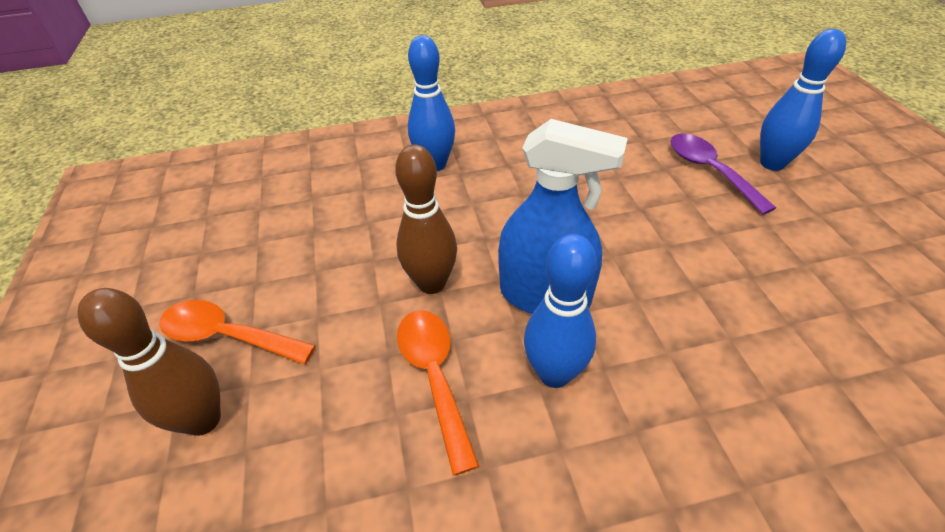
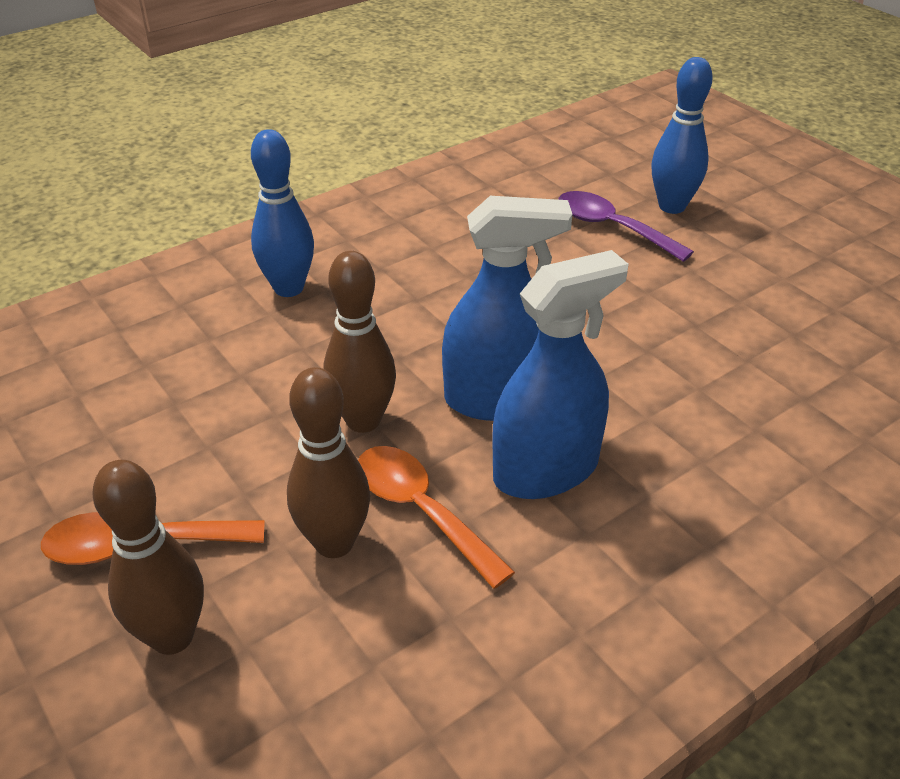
camera: 25 degrees left, 5 degrees down
blue bowling pin [524,234,597,388] -> blue spray bottle [492,250,629,499]
none -> brown bowling pin [287,367,370,558]

